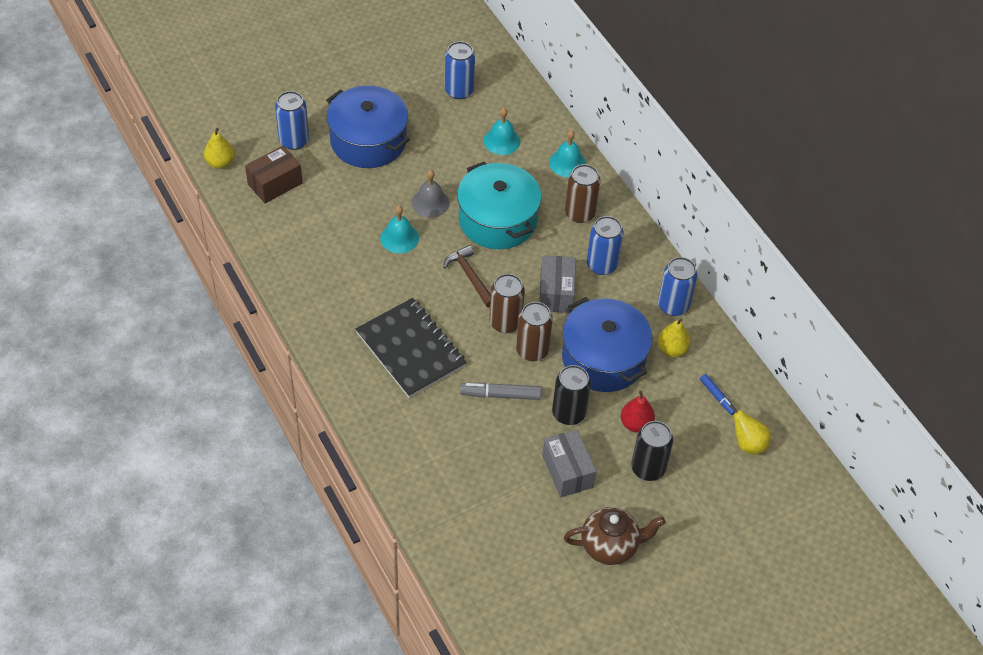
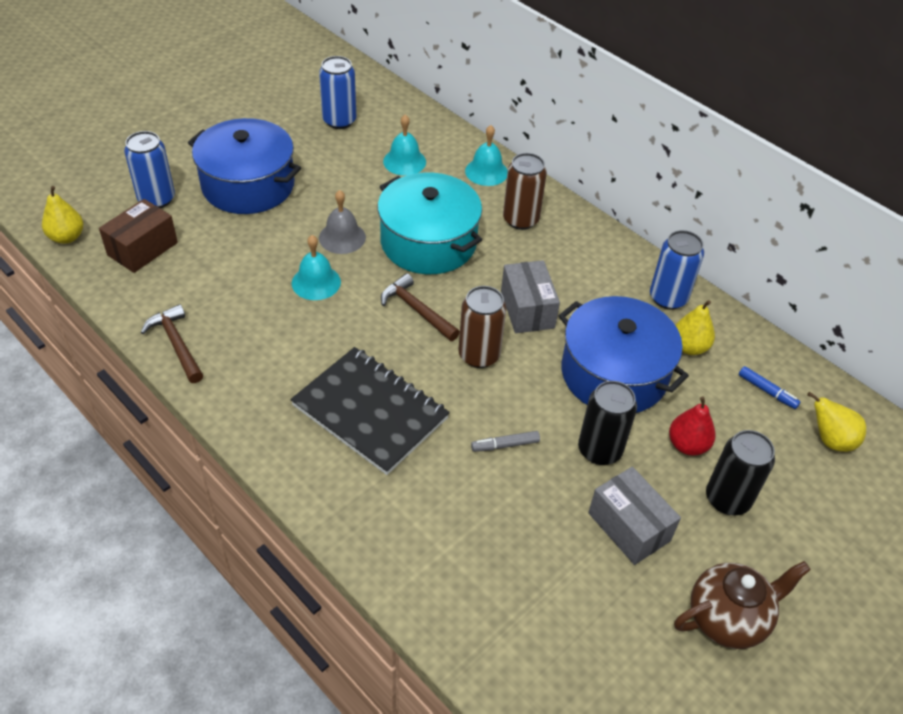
camera: 15 degrees left, 5 degrees down
grey marker [460,382,541,400] -> grey marker [471,431,540,452], size x0.64
brown can [516,302,553,361] -> none
blue can [587,216,624,275] -> none
none -> brown hammer [141,304,203,383]

